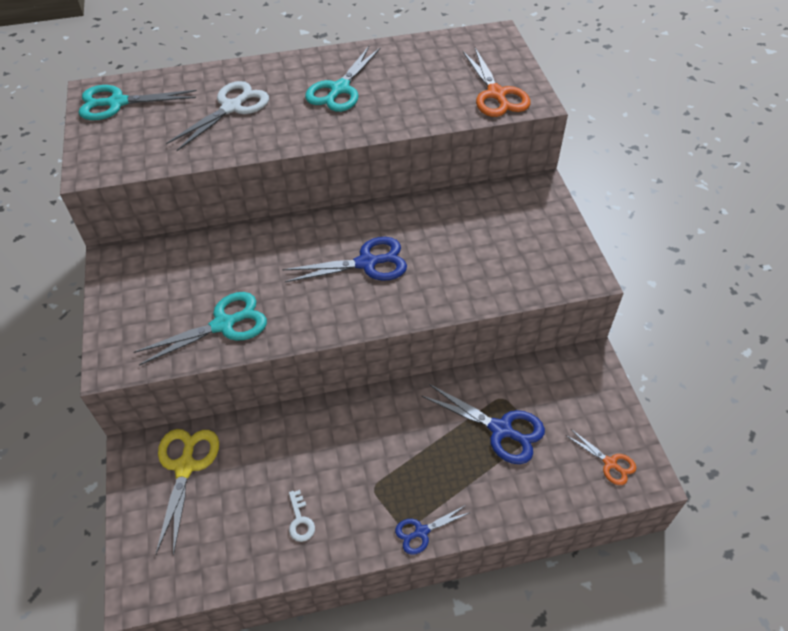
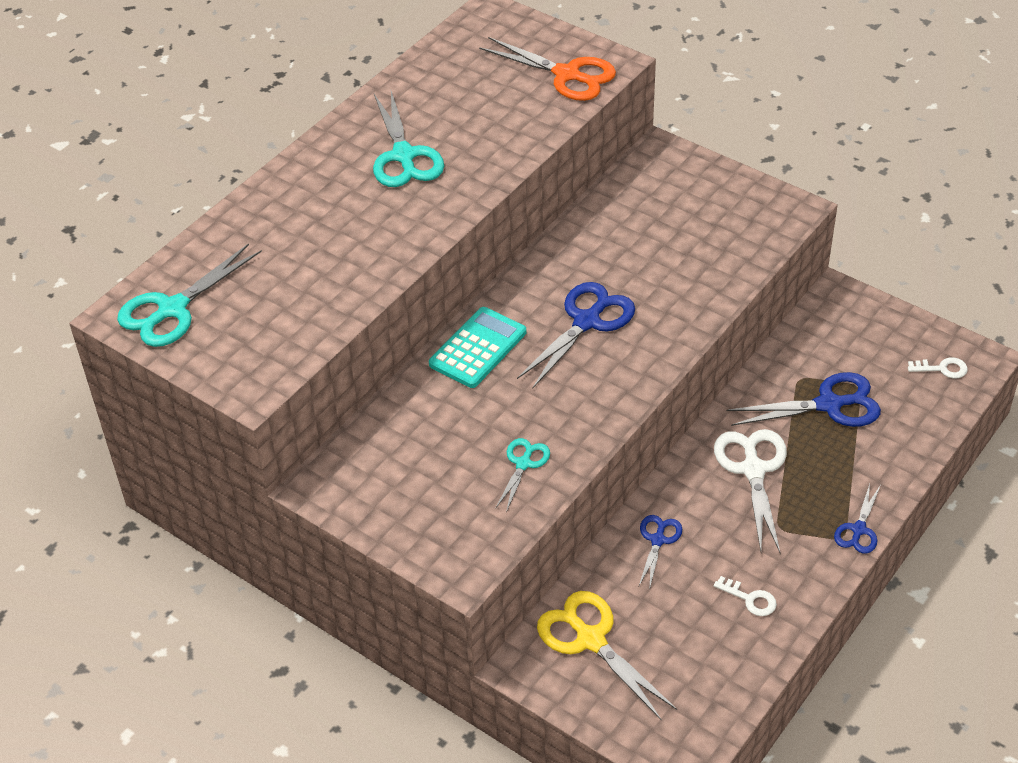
camera: 40 degrees left, 5 degrees down
turquoise scissors [134,292,267,365] -> turquoise scissors [495,438,550,512], size x0.57
white scissors [166,81,269,151] -> white scissors moved to [714,429,787,554]
orange scissors [565,429,636,485] -> white key [908,357,968,378]
none -> turquoise calculator [429,307,526,388]
none -> blue scissors [639,515,682,590]

